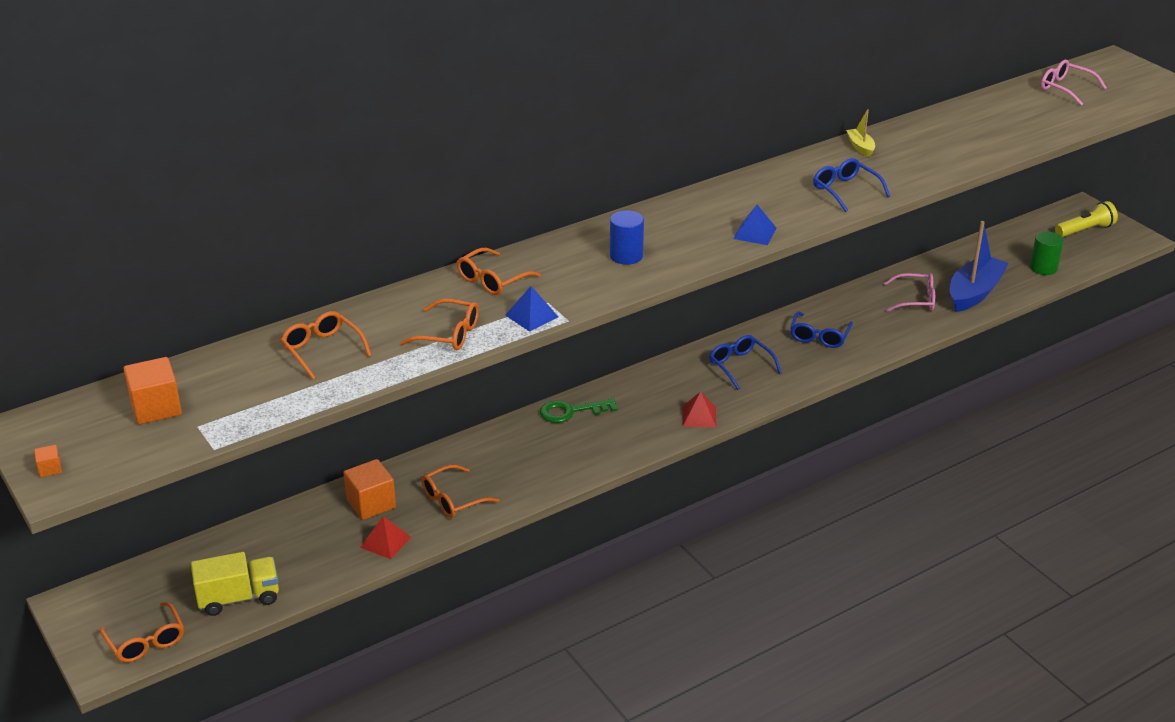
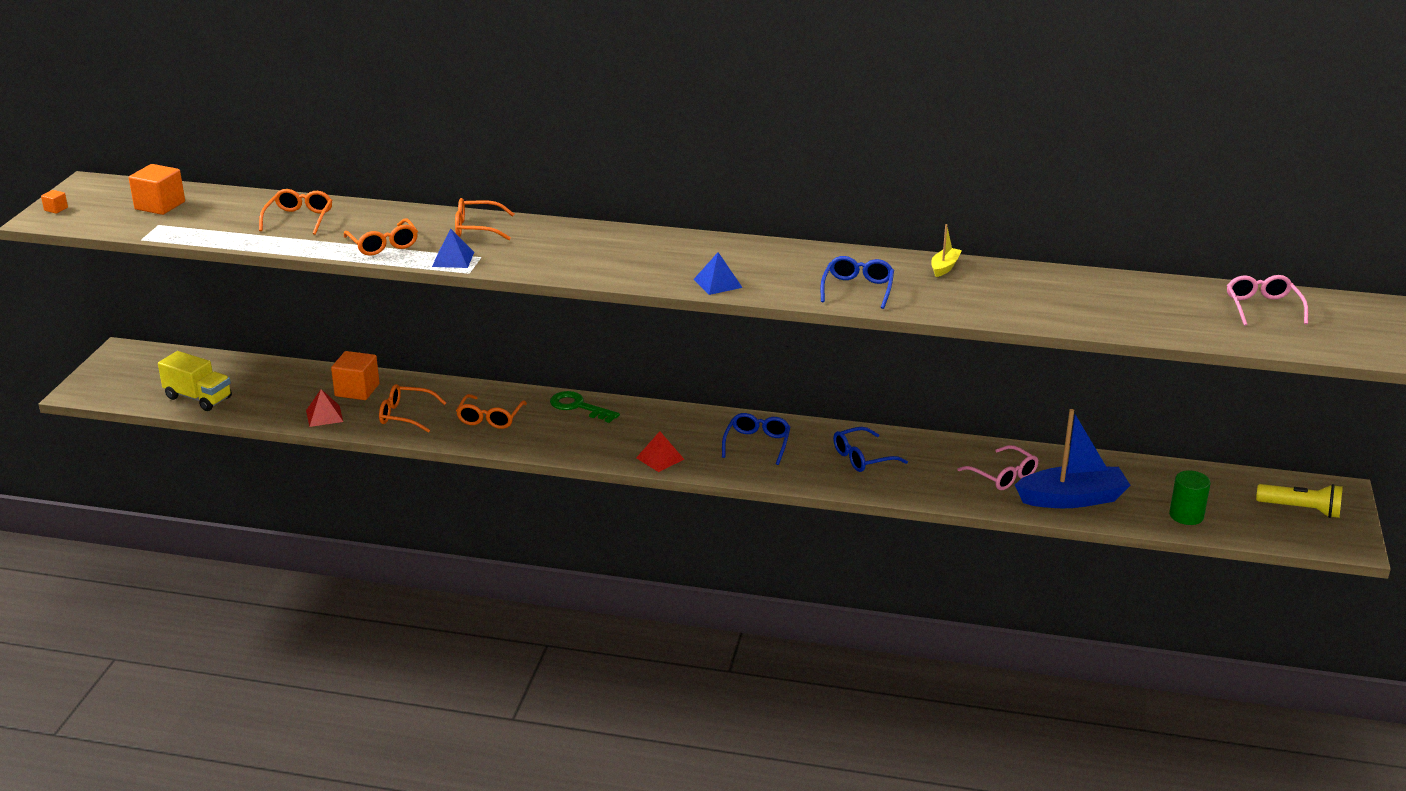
camera: 45 degrees right, 5 degrees down
orange glasses [100,602,184,663] -> orange glasses moved to [456,394,527,429]
blue cylinder [610,210,644,265] -> none

